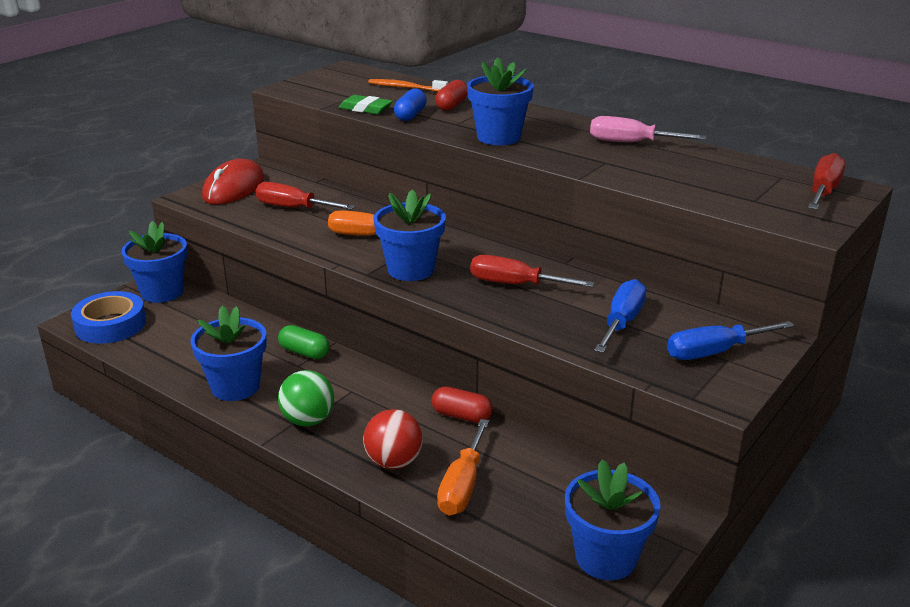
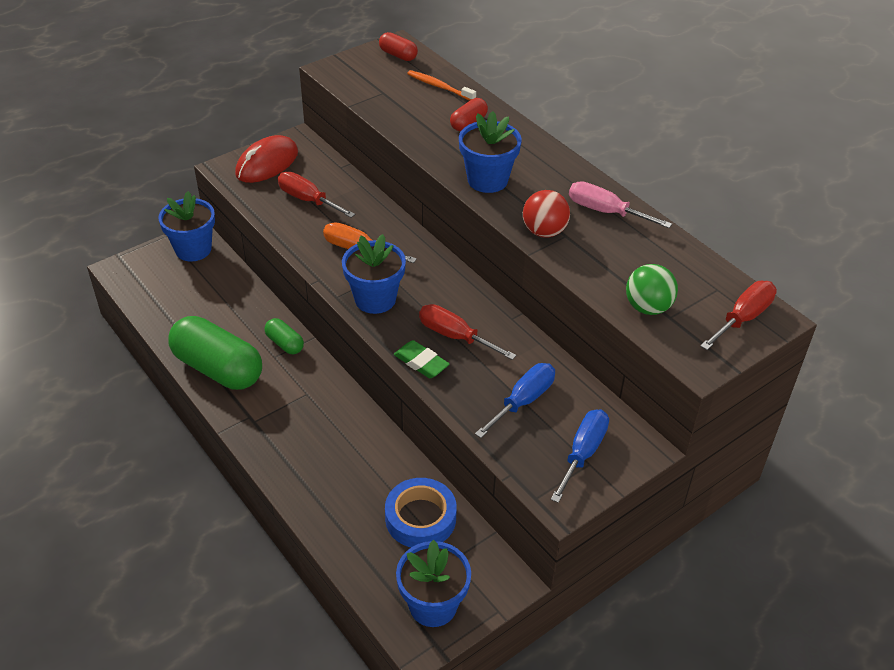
camera: 15 degrees right, 15 degrees up
blue tape [71,291,146,344] -> blue tape moved to [385,478,457,547]
blue flower pot [191,306,267,401] -> green capsule [168,316,262,390]
green ball [278,370,334,426] -> green ball moved to [626,264,678,315]
green eraser [339,95,393,114] -> green eraser moved to [394,340,450,378]
red ball [363,409,423,469] -> red ball moved to [523,190,570,238]
blue capsule [394,89,427,121] -> none
red capsule [432,386,493,423] -> red capsule moved to [379,32,418,61]
orange screwdriver [437,419,489,516] -> none
blue screwdriver [667,321,795,360] -> blue screwdriver turned 120 degrees clockwise [551,409,609,503]

